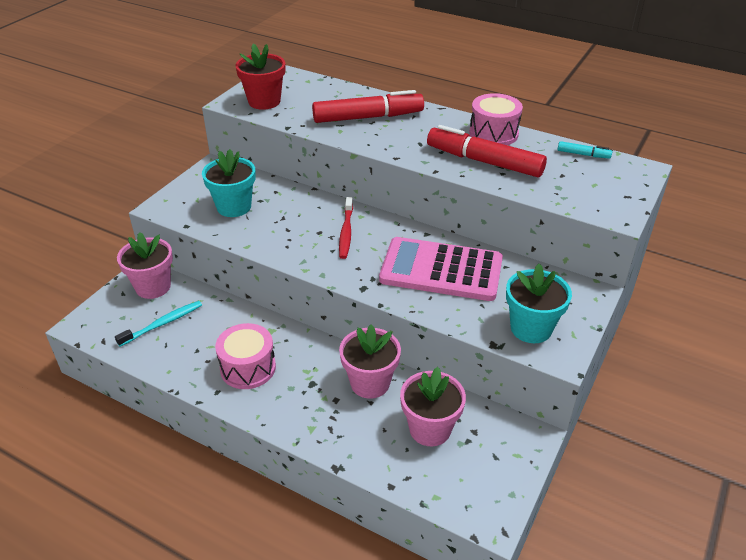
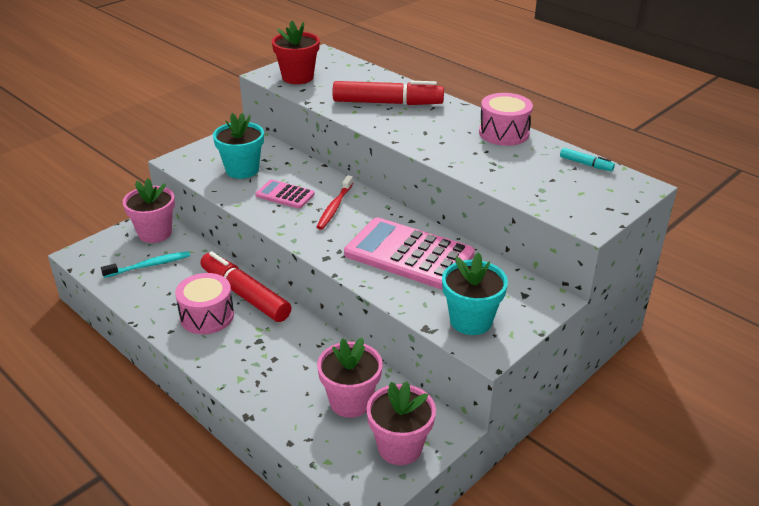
camera: 15 degrees right, 5 degrees down
pink flower pot [339,324,401,399] -> pink flower pot moved to [366,381,436,465]
red marker [427,125,547,177] -> red marker moved to [200,251,291,322]
none -> pink calculator [255,179,315,209]

